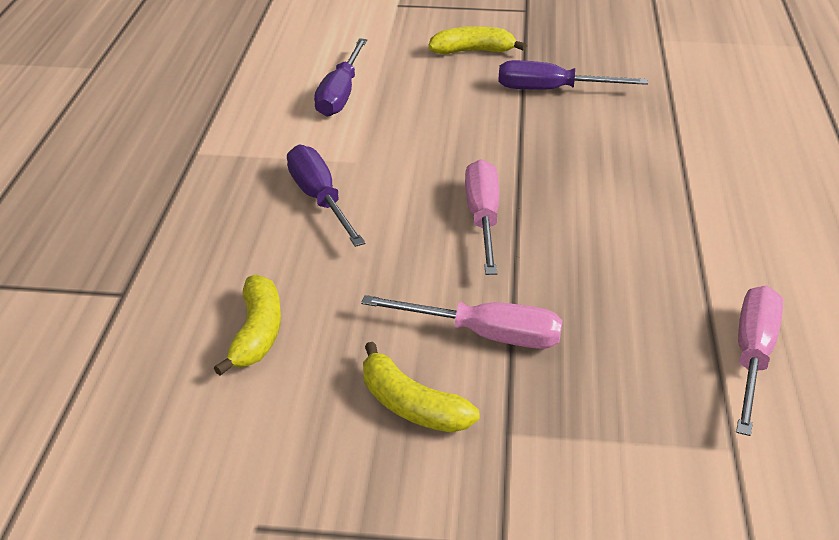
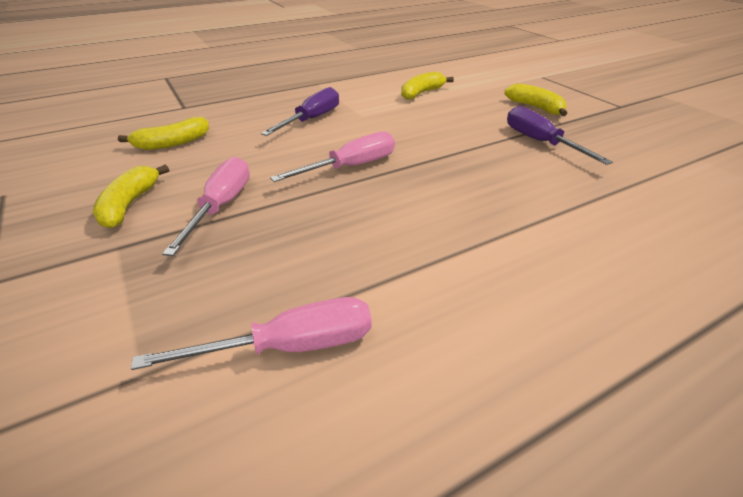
camera: 55 degrees right, 0 degrees up
purple screwdriver [314,38,367,117] -> yellow banana [401,71,454,100]
pink screwdriver [361,295,563,349] -> pink screwdriver turned 150 degrees counterclockwise [162,157,250,256]

